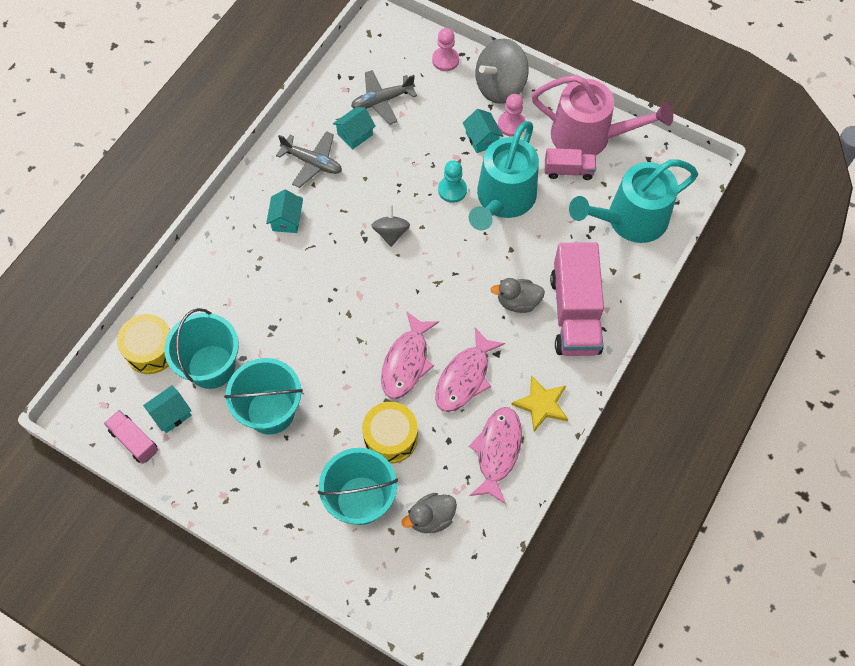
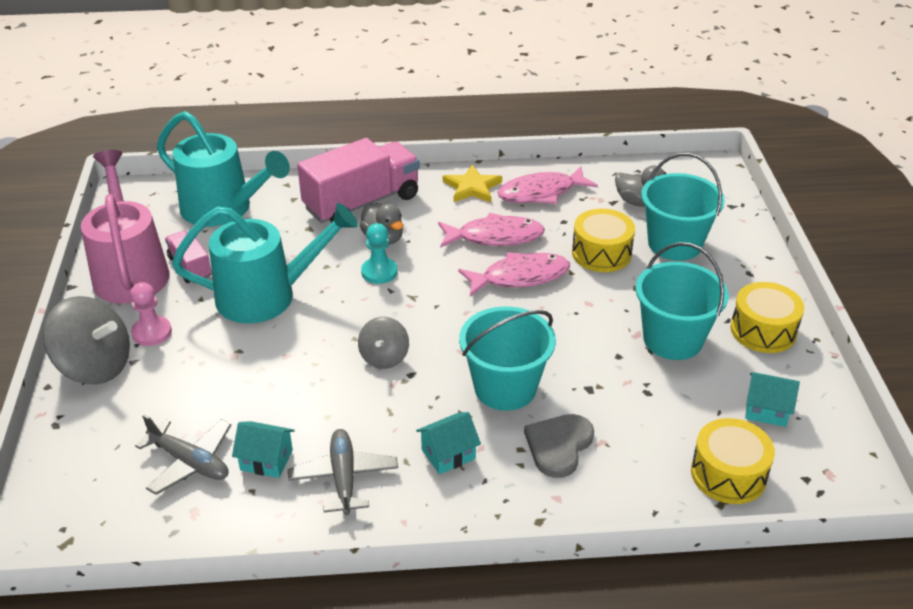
camera: 125 degrees left, 25 degrees down
pink truck [104,410,158,464] -> none
turquoise bucket [164,308,239,389] -> turquoise bucket moved to [459,306,556,411]
grey spinning top [371,205,410,247] -> grey spinning top turned 45 degrees counterclockwise [358,317,409,369]
pink pawn [432,28,459,71] -> none
turquoise pawn [438,160,467,203] -> turquoise pawn moved to [361,223,398,284]
turquoise house [463,109,503,153] -> none
none -> grey heart [524,414,594,478]
none -> yellow drum [730,282,804,353]

